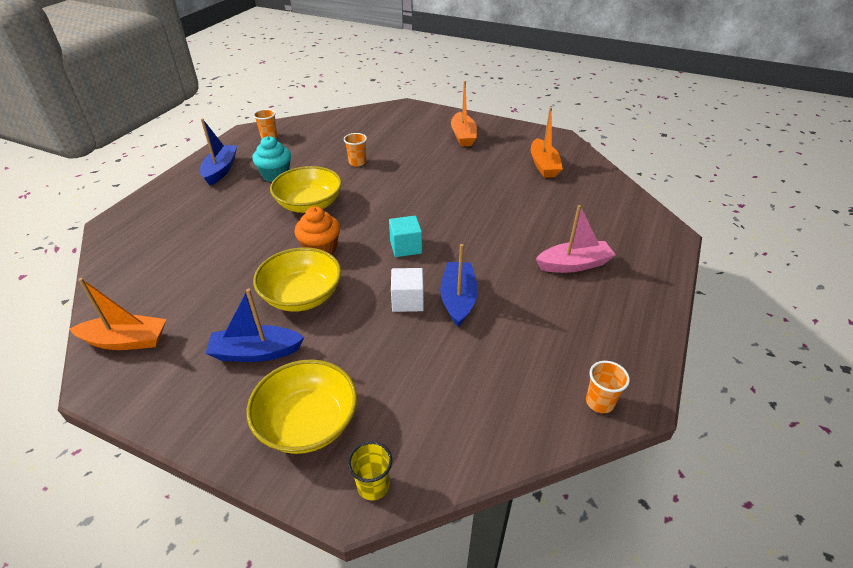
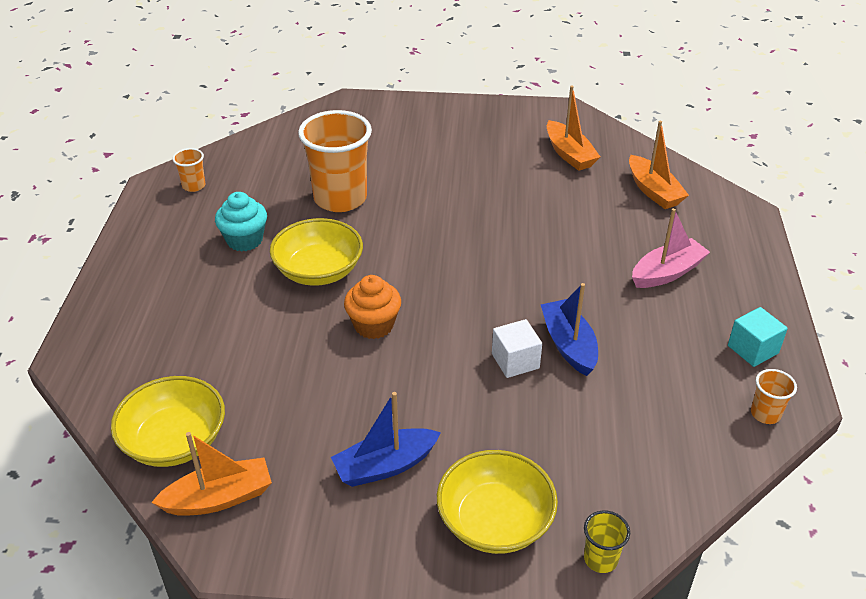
camera: 20 degrees left, 0 degrees up
blue boat [200,118,237,185] -> none
yellow bowl [253,247,341,312] -> yellow bowl moved to [111,376,225,467]
orange cup [344,133,367,167] -> orange cup [298,110,372,212], size x2.26
turquoise cube [389,216,422,257] -> turquoise cube moved to [728,307,788,367]
orange boat [451,81,477,147] -> orange boat moved to [629,121,689,209]

